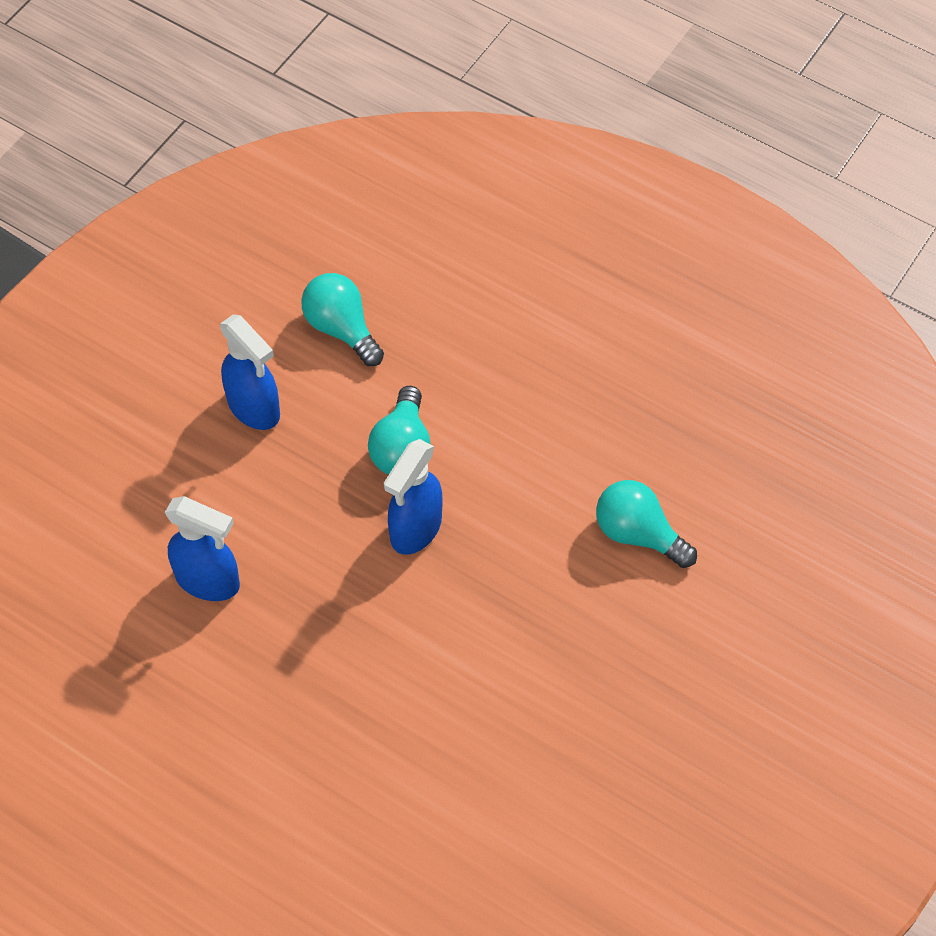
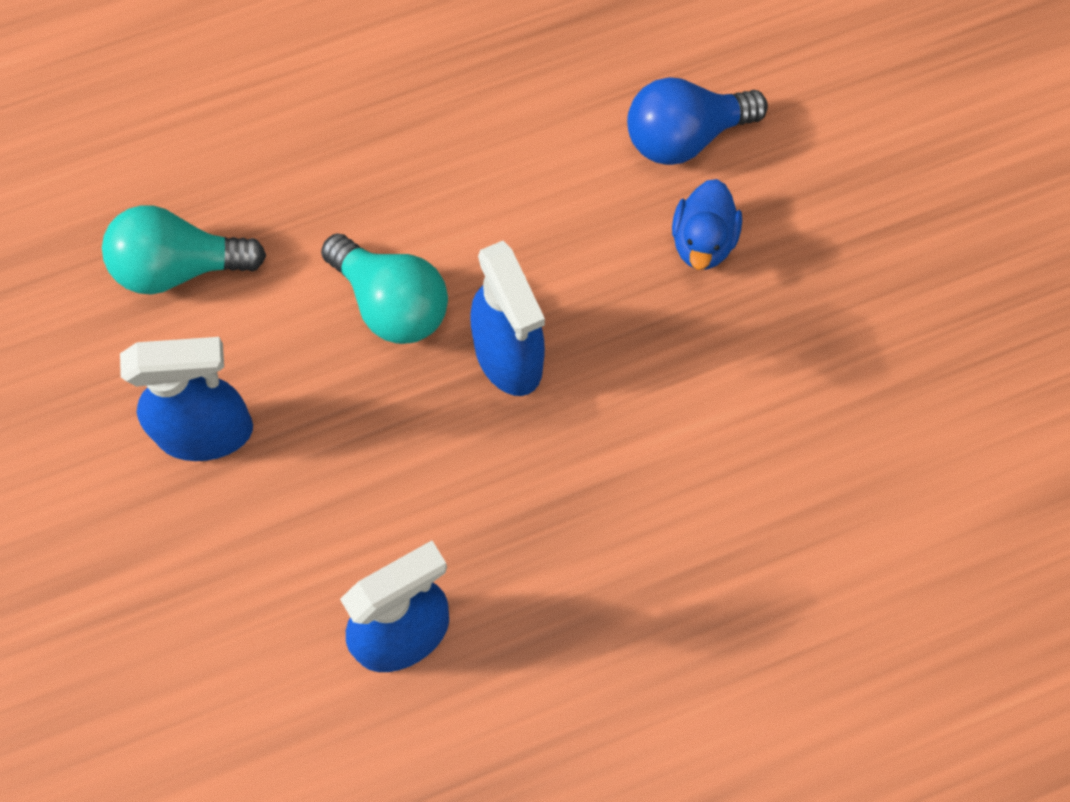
camera: 55 degrees left, 10 degrees up
turquoise light bulb [596,480,697,568] -> blue light bulb [627,77,768,165]
none -> blue duck [672,179,742,270]

